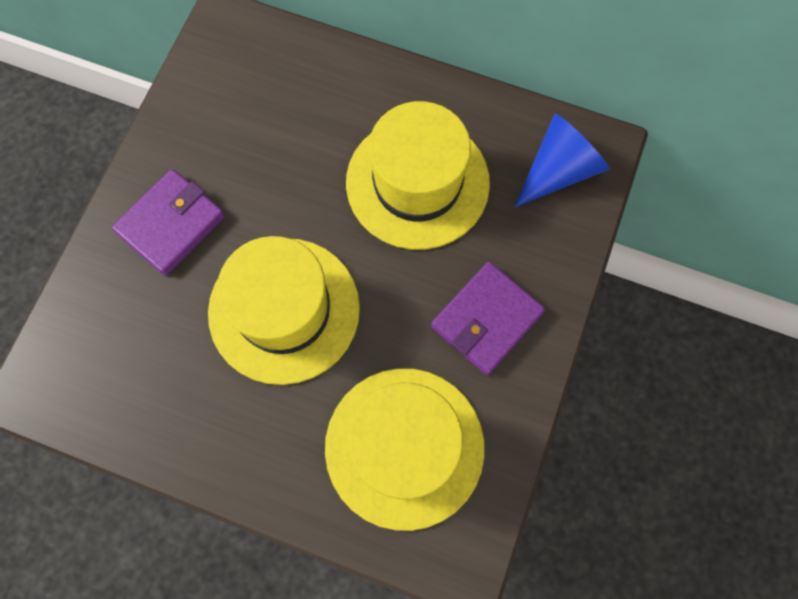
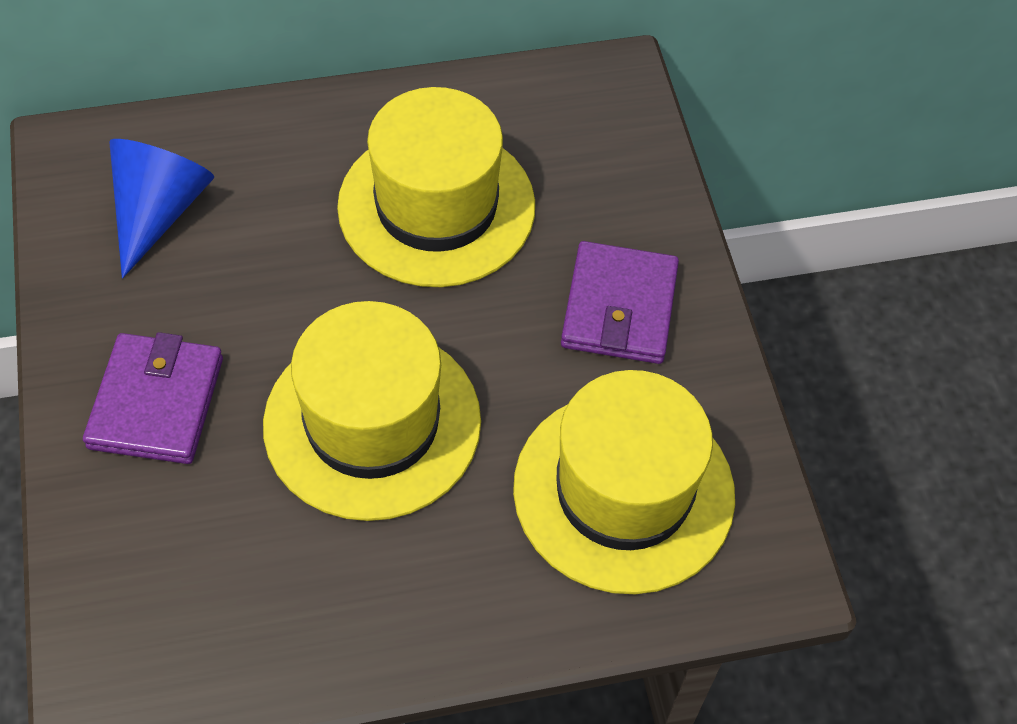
camera: 35 degrees left, 15 degrees down
blue cone [514,114,610,207] -> blue cone moved to [109,139,214,279]

